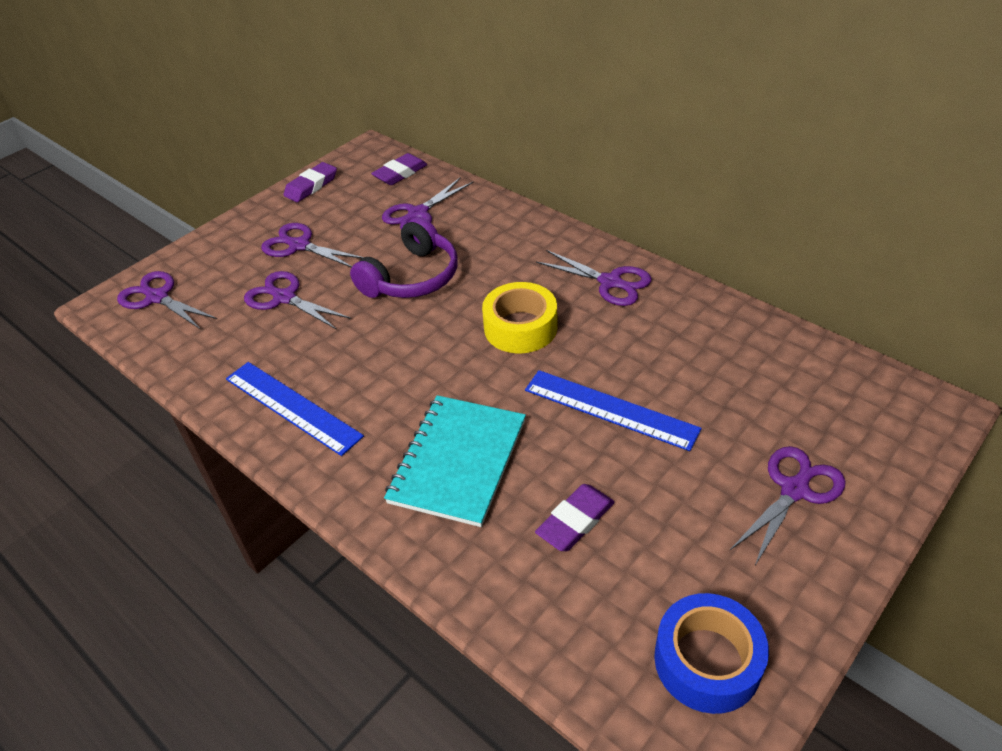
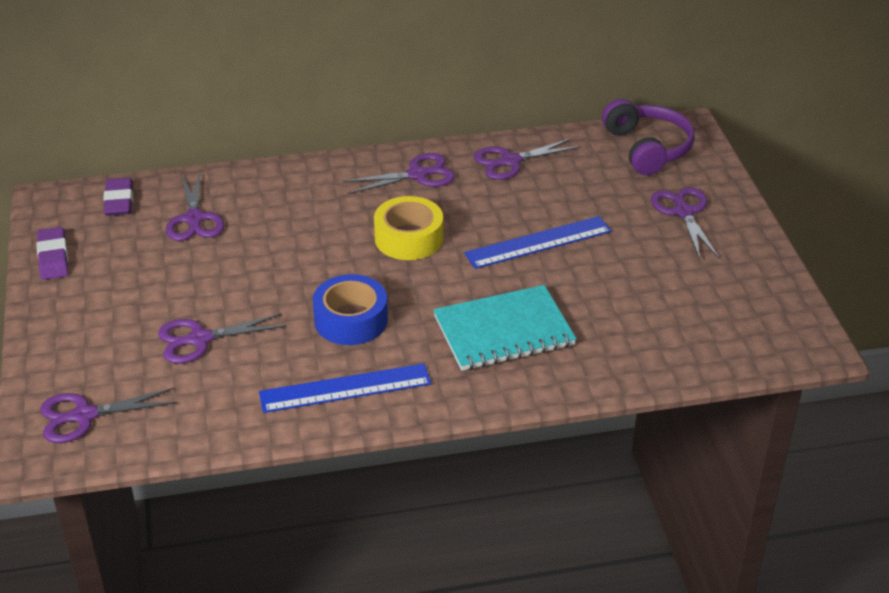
camera: 55 degrees left, 5 degrees down
purple scissors [261,223,364,268] -> purple scissors moved to [474,138,581,180]
purple headphones [350,217,458,298] -> purple headphones moved to [602,99,695,175]
turquoise notebook [384,395,526,527] -> turquoise notebook turned 75 degrees counterclockwise [433,285,577,371]
purple eraser [535,484,614,551] -> none
blue tape [654,593,769,714] -> blue tape moved to [313,274,388,345]

